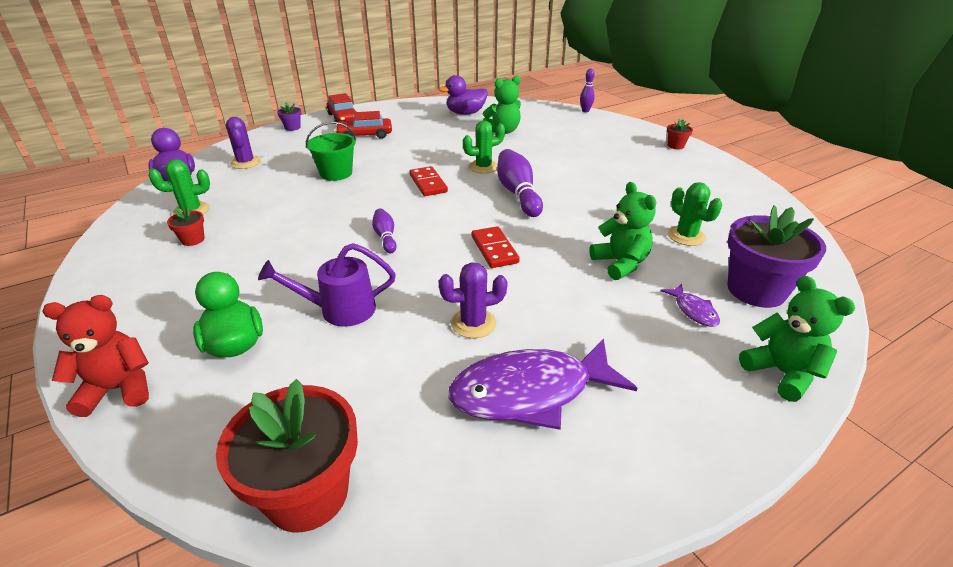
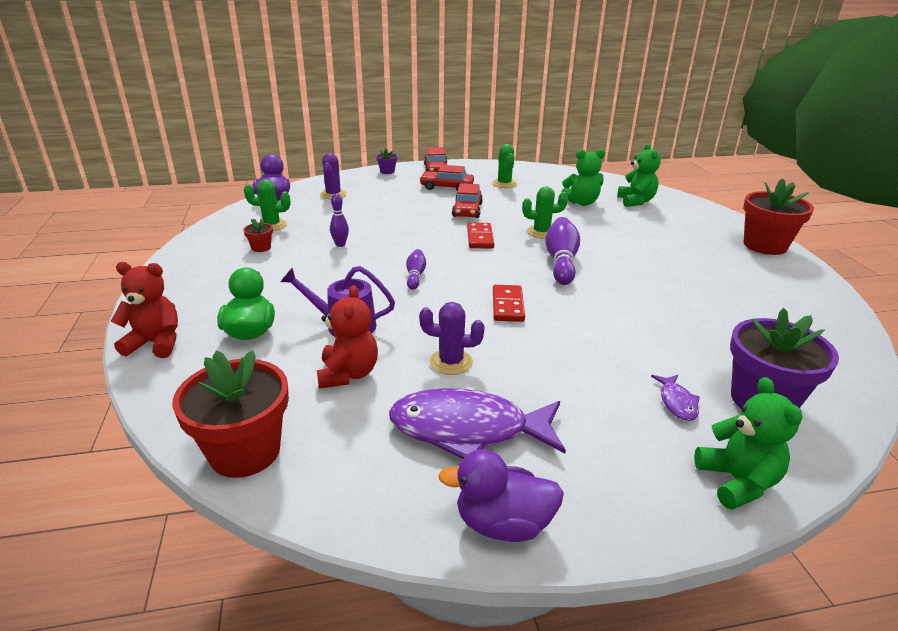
camera: 20 degrees right, 5 degrees down
green bucket [306,122,356,181] -> none
purple duck [438,75,488,115] -> purple duck moved to [438,449,564,542]
purple bowling pin [580,69,595,112] -> purple bowling pin moved to [330,194,349,247]
green teddy bear [589,182,656,280] -> green teddy bear moved to [617,144,661,207]
red flower pot [667,119,693,149] -> red flower pot [743,178,814,255], size x2.23
green cactus [668,182,722,246] -> green cactus moved to [492,144,517,188]
none -> red teddy bear [317,285,378,389]
none -> red car [452,183,483,218]

